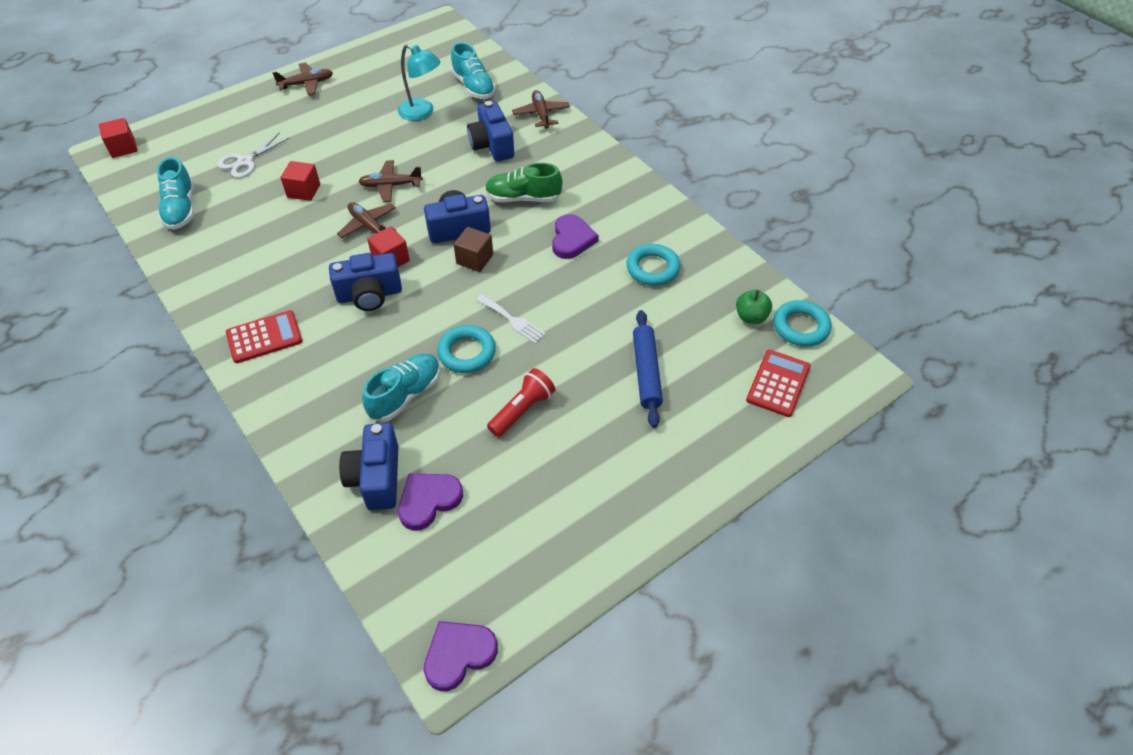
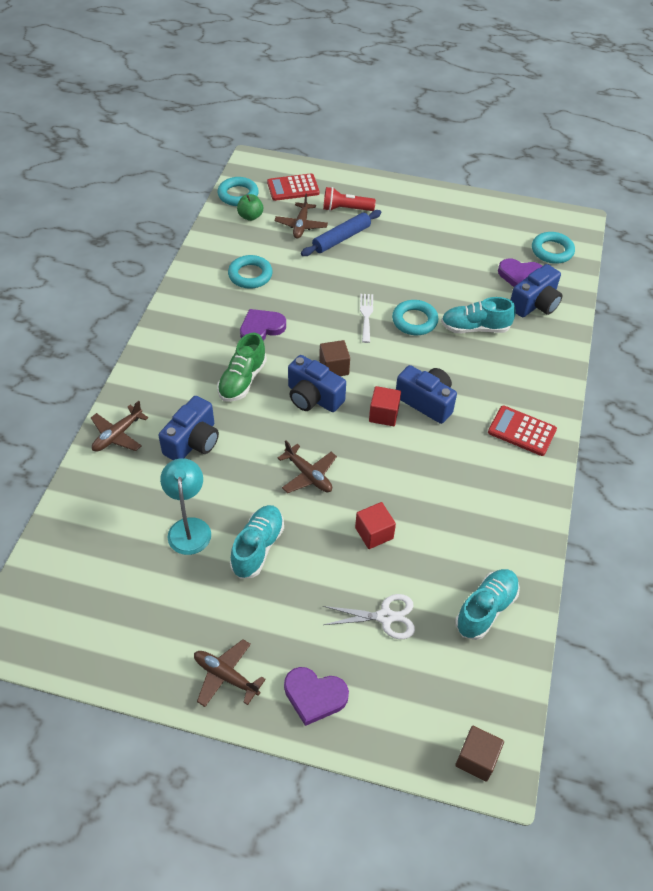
camera: 130 degrees left, 0 degrees up
red cube [99,118,138,158] -> brown cube [455,726,504,782]
brown plane [337,202,396,238] -> brown plane moved to [274,193,328,239]
purple heart [424,621,498,691] -> purple heart moved to [284,667,349,726]
turquoise shoe [451,42,496,99] -> turquoise shoe moved to [230,505,284,579]
green shoe [485,163,562,202] -> green shoe turned 60 degrees clockwise [217,332,267,402]
red flashlight [487,368,555,437] -> red flashlight moved to [323,187,376,211]
none -> turquoise ring [532,232,575,264]

